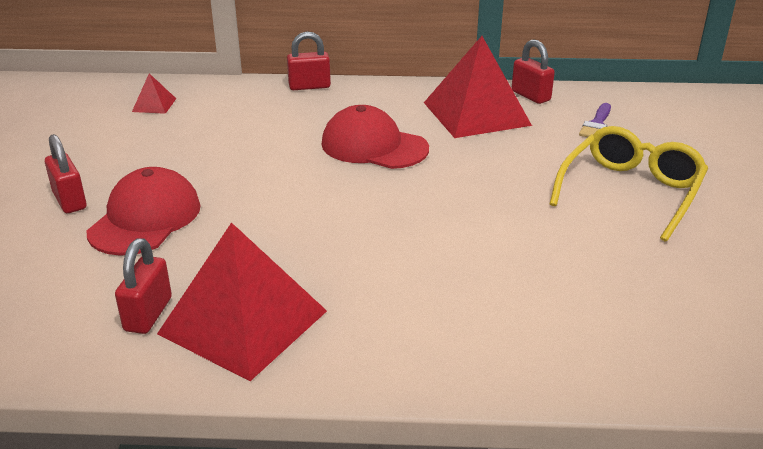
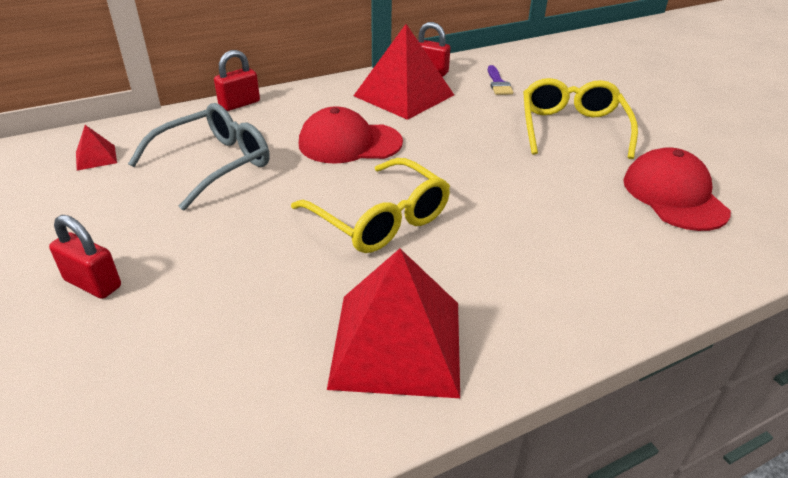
camera: 30 degrees left, 5 degrees up
red cap [87,167,201,256] -> red cap moved to [623,147,731,231]
red padlock [115,238,172,334] -> none
none -> grey glasses [128,103,270,211]
none -> yellow glasses [291,158,450,253]

